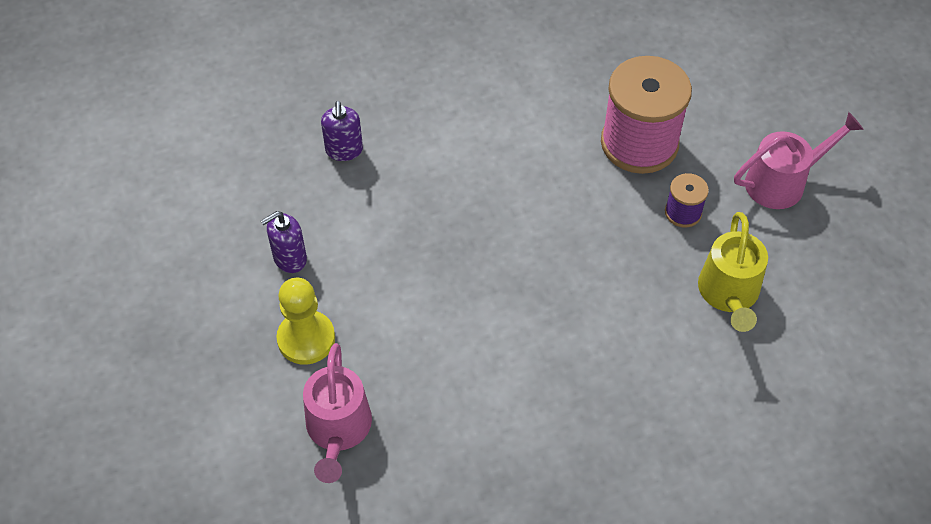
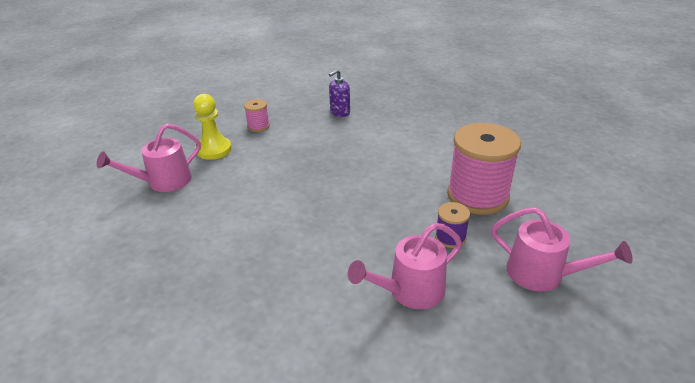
camera: 55 degrees right, 20 degrees down
purple soap dispenser [261,211,307,273] -> pink spool [244,99,270,132]
yellow watering can [698,212,768,332] -> pink watering can [348,223,462,309]

